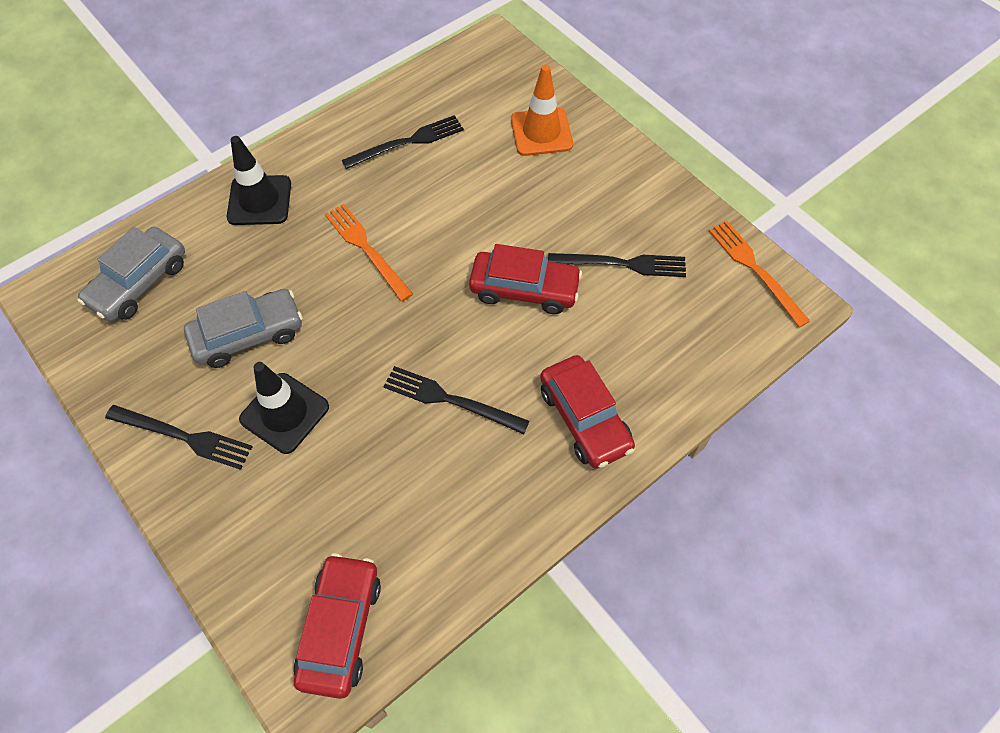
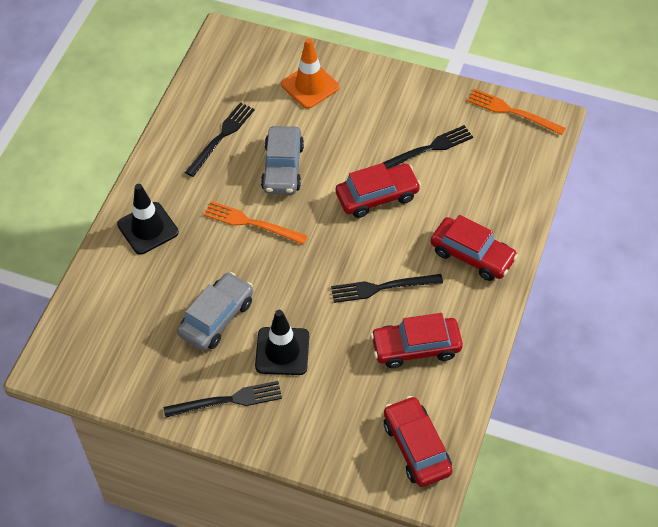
camera: 30 degrees left, 5 degrees down
grey car [77,227,185,321] -> grey car moved to [261,126,304,194]
none -> red car [370,313,463,368]

